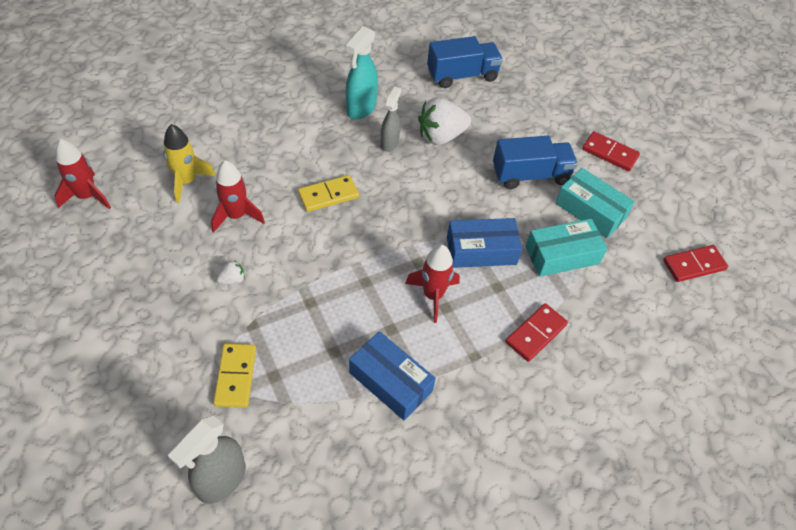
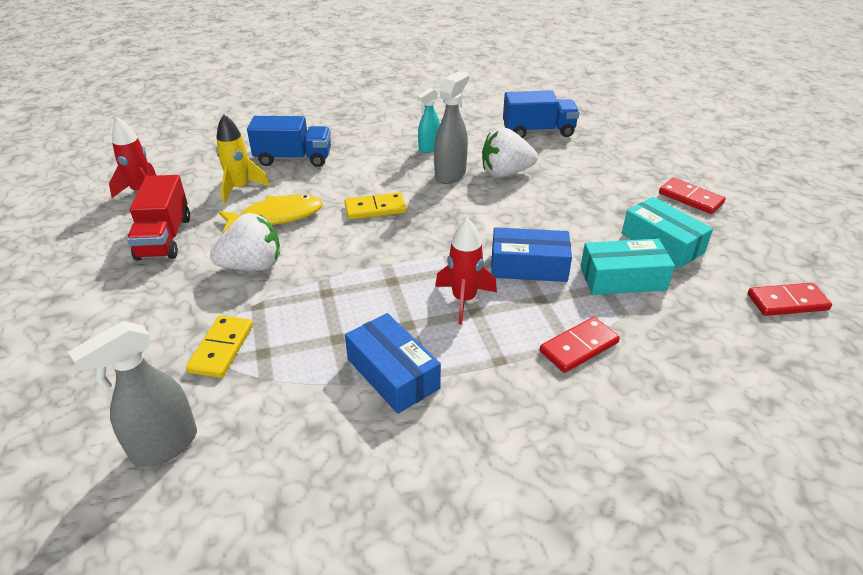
camera: 15 degrees right, 15 degrees down
red rocket [211,160,265,233] -> yellow fish [218,195,323,233]
white strawberry [217,260,245,284] -> white strawberry [210,213,280,271], size x2.26
turquoise spray bottle [345,26,378,119] -> turquoise spray bottle [417,88,440,153], size x0.65
grey spray bottle [381,87,401,152] -> grey spray bottle [434,71,469,184], size x1.54
blue truck [493,136,578,189] -> blue truck moved to [247,116,331,167]
none -> red truck [127,175,190,261]

